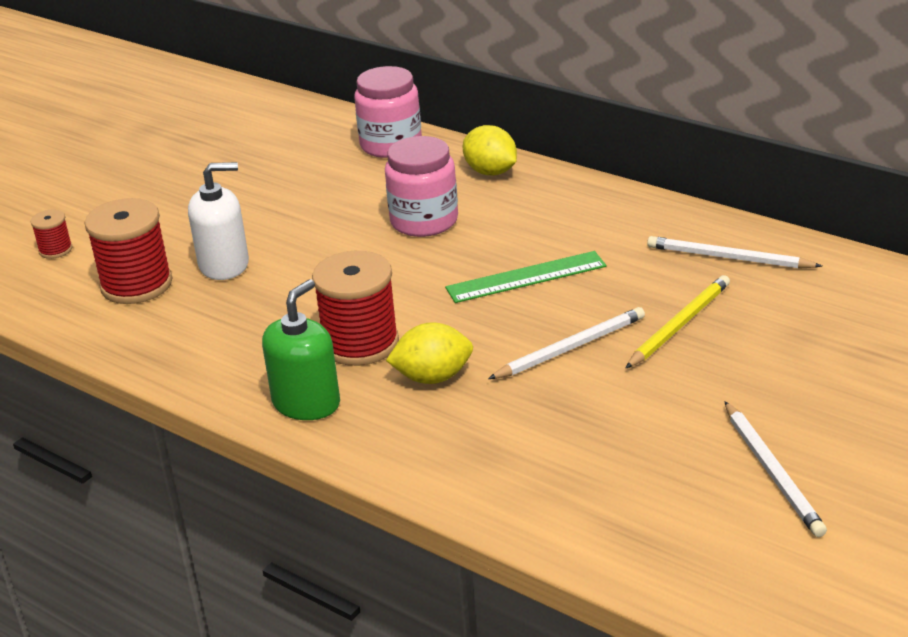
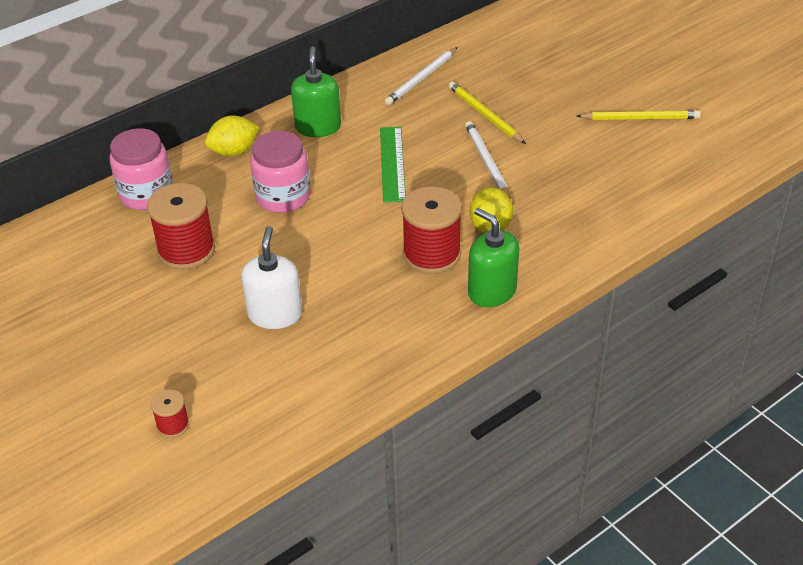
camera: 75 degrees left, 10 degrees up
red spool [85,198,172,304] -> red spool moved to [147,183,215,270]
white pencil [725,402,827,537] -> yellow pencil [577,110,701,120]
none -> green soap dispenser [291,46,341,137]

